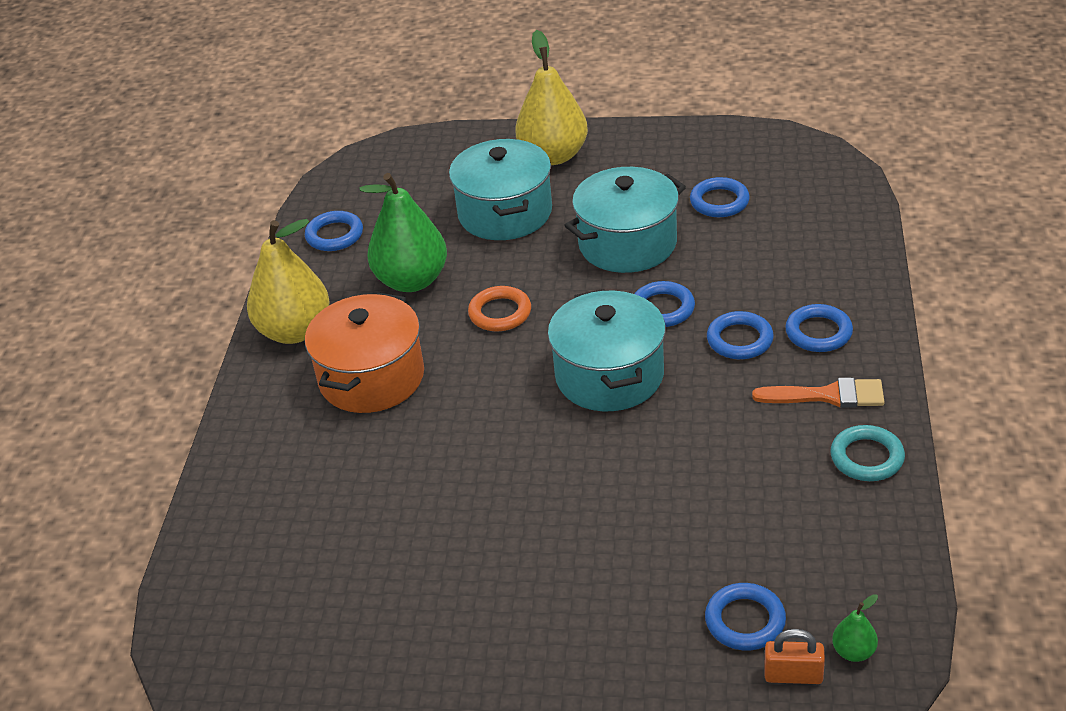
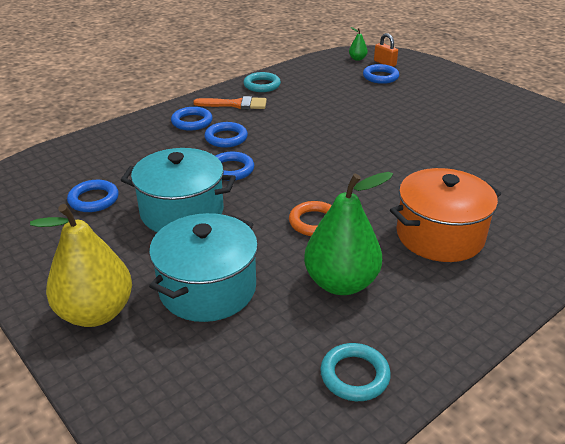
camera: 140 degrees left, 5 degrees down
yellow pear [247,219,330,344] -> none
blue ring [305,211,363,251] -> turquoise ring [320,343,391,401]
turquoise pot [548,289,666,411] -> none
orange brush [752,378,884,408] -> orange brush turned 135 degrees clockwise [193,96,267,109]

